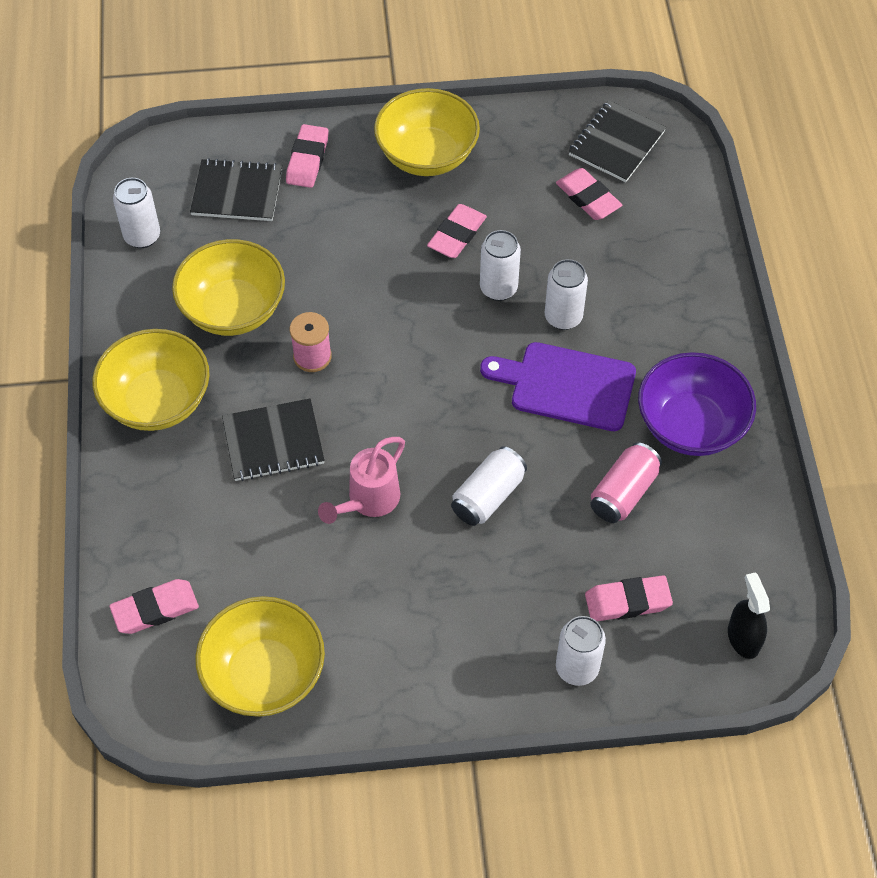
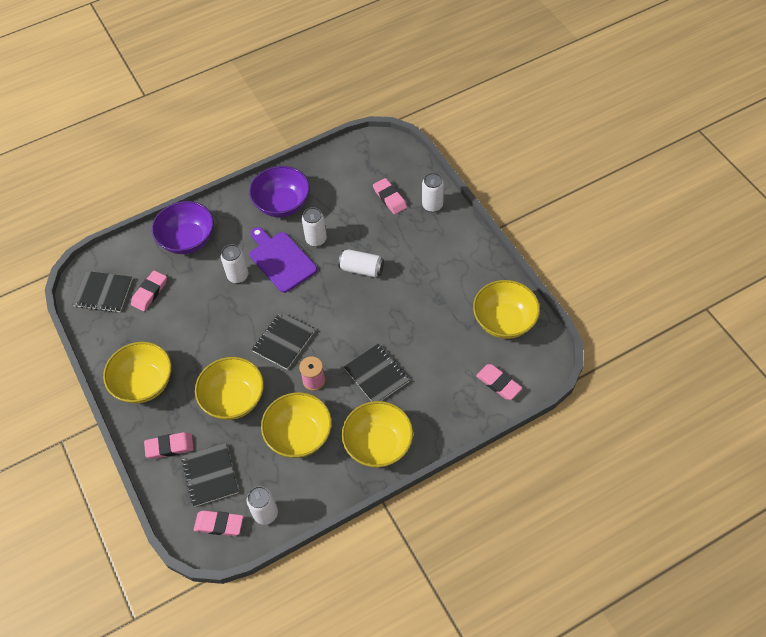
camera: 110 degrees left, 0 degrees up
pink watering can [318,437,405,524] -> none
pink eraser [427,204,487,258] -> pink eraser moved to [194,510,243,536]
white can [480,230,521,301] -> white can moved to [302,207,327,247]
purple cutting board [480,342,636,431] -> purple cutting board turned 150 degrees clockwise [250,227,317,293]
pink can [590,442,662,523] -> none
black spray bottle [728,572,770,659] -> none
none -> purple bowl [152,201,214,254]
none -> yellow bowl [195,357,264,420]
none -> black notebook [252,312,315,369]

